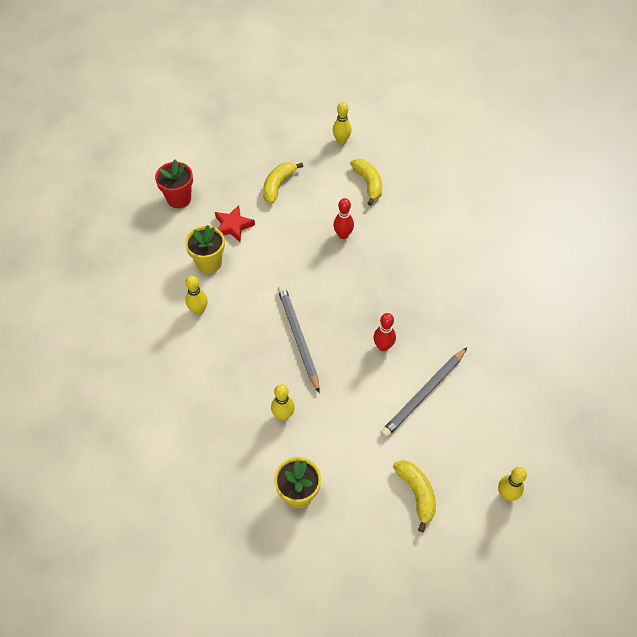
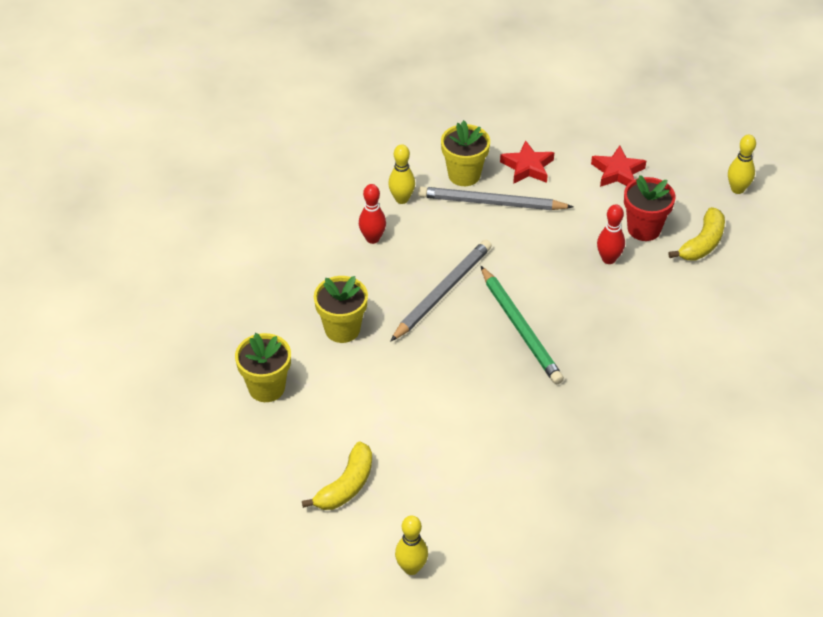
camera: 55 degrees right, 10 degrees down
red flower pot [155,159,193,208] -> red flower pot moved to [624,175,675,241]
yellow banana [263,162,303,204] -> red star [591,146,646,187]
yellow bowling pin [271,384,295,421] -> yellow flower pot [314,276,368,343]
red bowling pin [373,313,396,351] -> red bowling pin moved to [359,184,386,244]
grey pencil [380,348,467,438] -> grey pencil moved to [418,187,573,210]
none -> green pencil [481,266,564,384]

